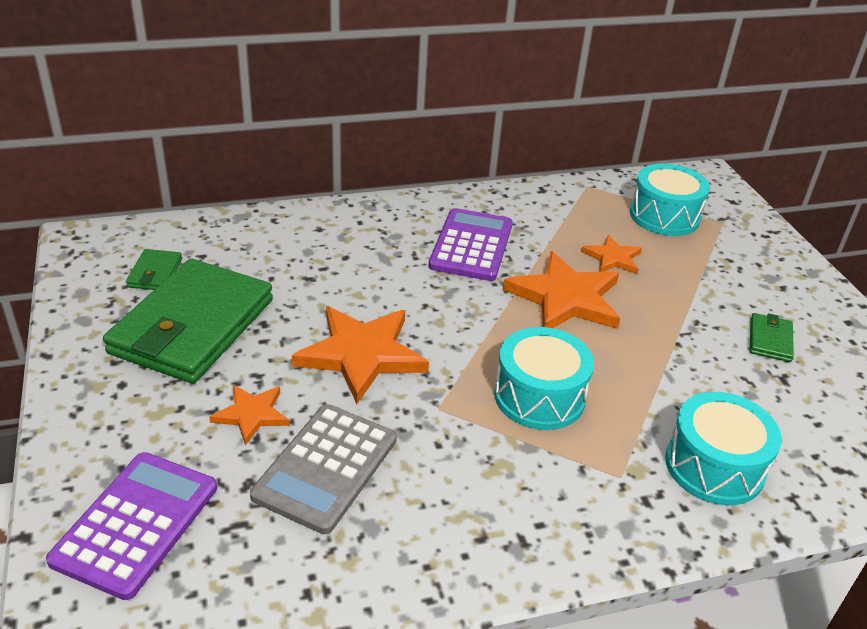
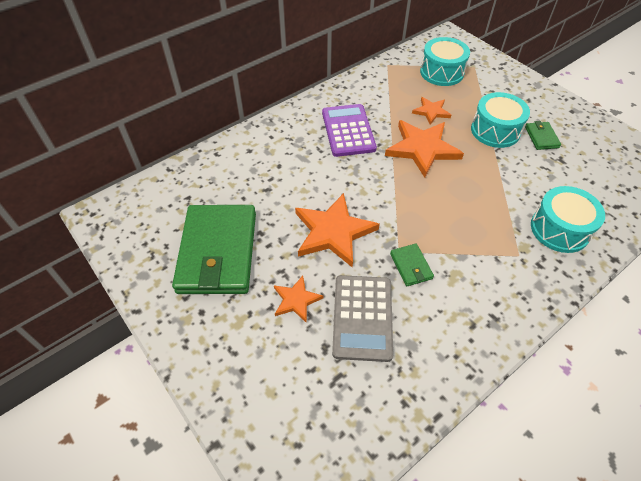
camera: 20 degrees left, 15 degrees up
purple calculator [46,452,217,600] -> none
green wallet [126,249,182,290] -> green wallet moved to [390,243,434,286]
turquoise drum [494,327,594,430] -> turquoise drum moved to [471,92,530,148]

